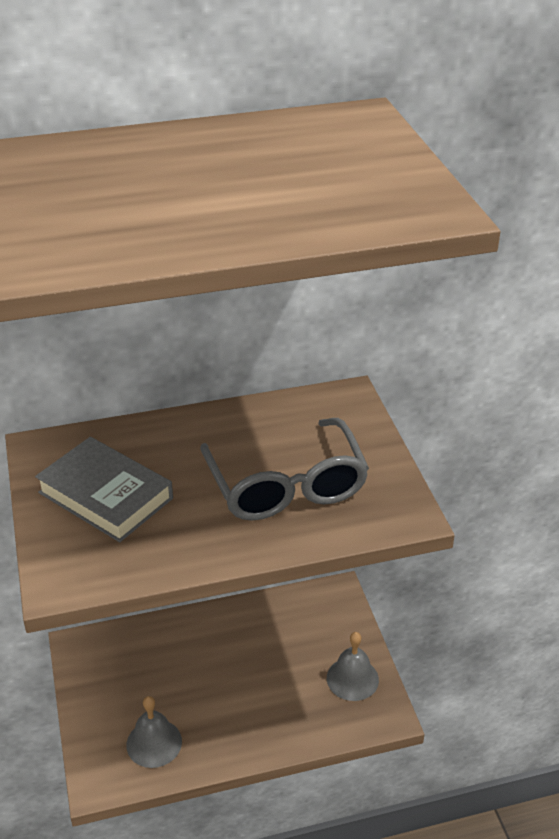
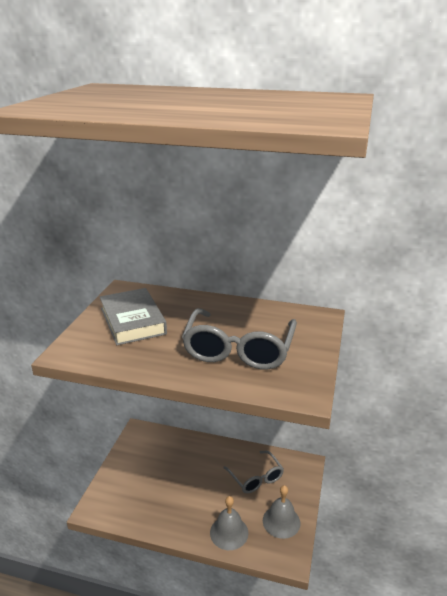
camera: 30 degrees right, 10 degrees down
grey bell [127,696,182,768] -> grey bell moved to [210,496,248,550]
none -> grey glasses [223,451,284,493]

